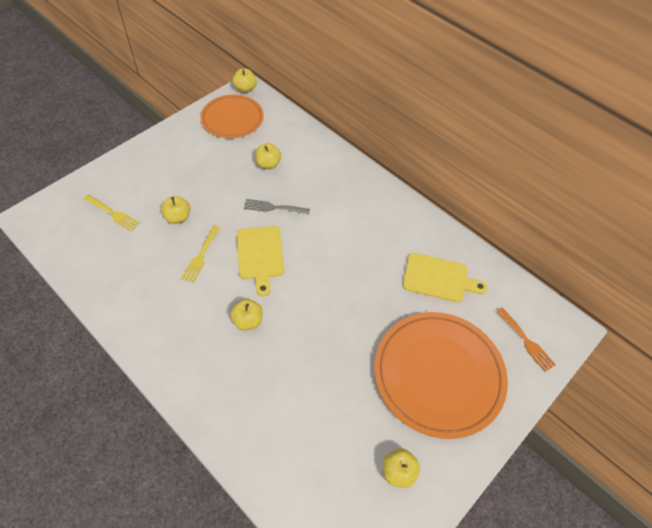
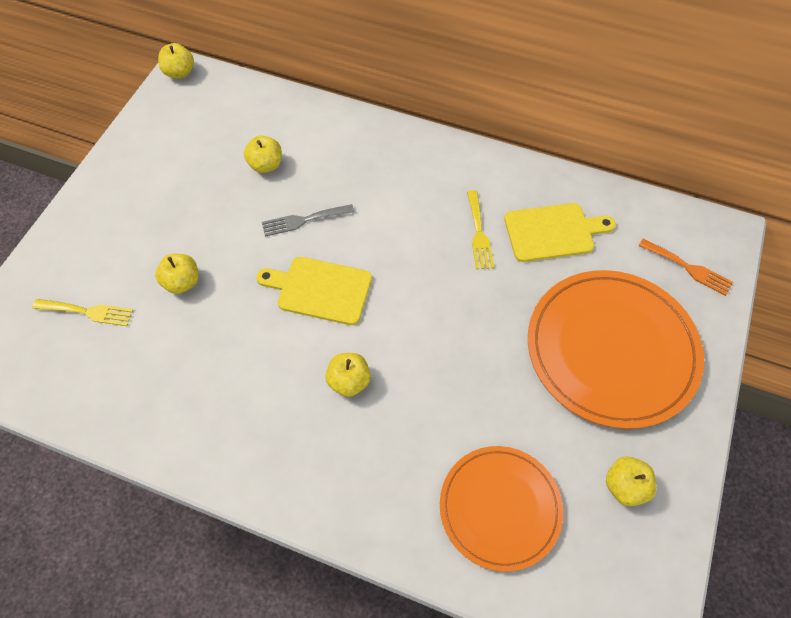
camera: 20 degrees left, 5 degrees up
yellow fork [181,225,221,283] -> yellow fork moved to [467,190,494,269]
orange plate [200,95,264,138] -> orange plate moved to [440,446,563,572]
yellow cutting board [237,226,284,297] -> yellow cutting board turned 135 degrees clockwise [256,257,372,325]

